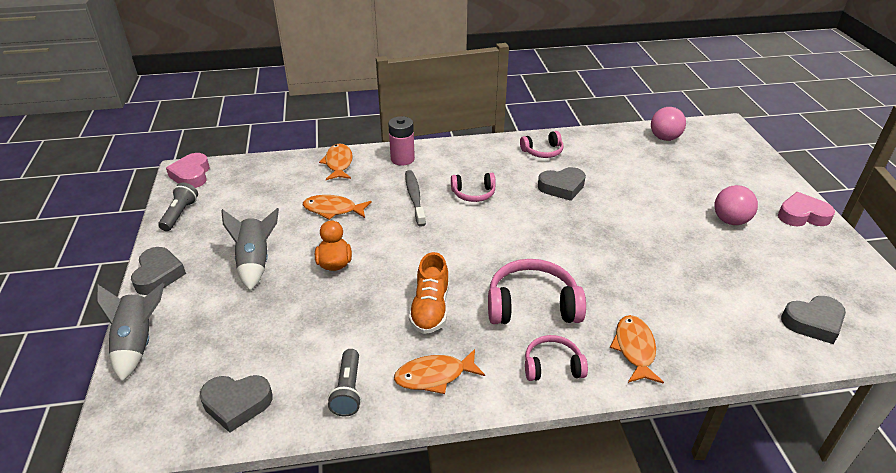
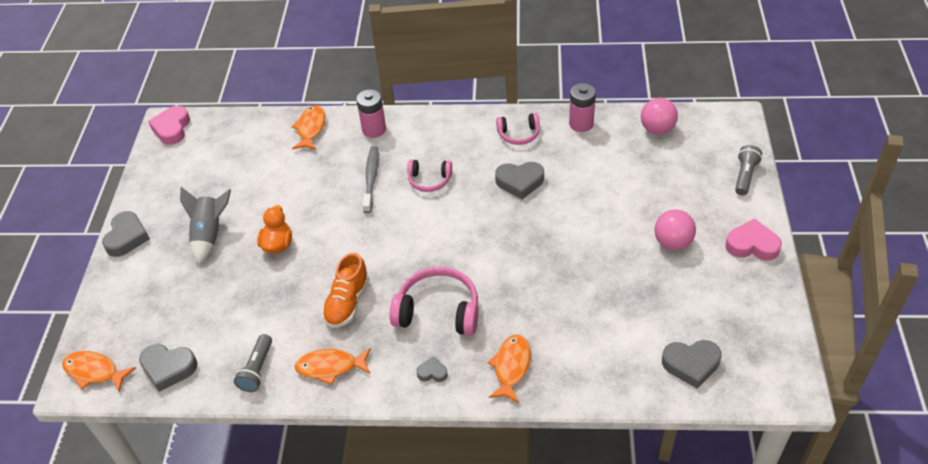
camera: 15 degrees right, 10 degrees up
grey rocket [97,283,164,382] -> none
grey flashlight [158,183,198,231] -> grey flashlight moved to [735,145,762,195]
orange fish [303,195,371,220] -> orange fish moved to [62,351,136,392]
pink headphones [525,335,588,381] -> grey heart [417,357,448,382]
none -> pink battery [569,83,596,132]

